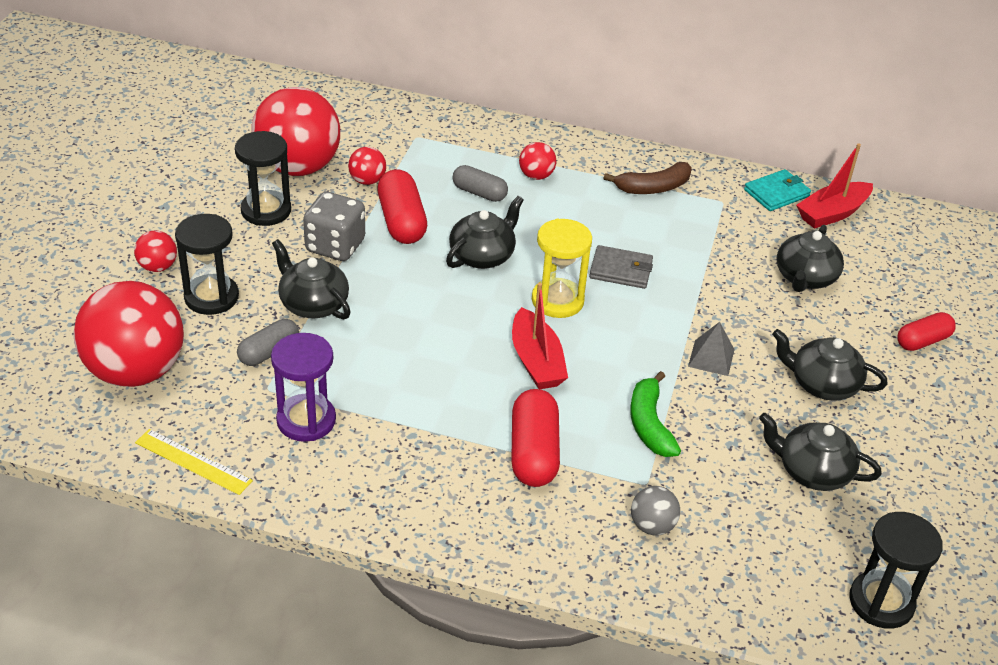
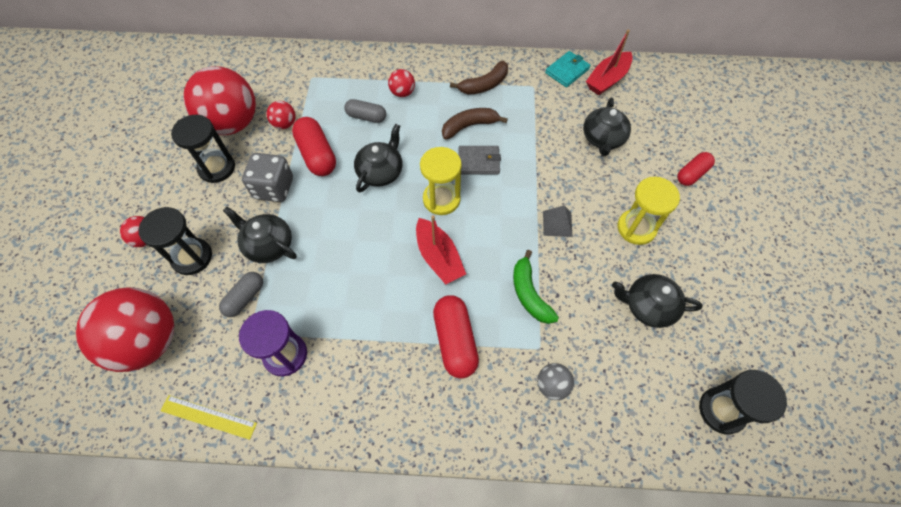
camera: 10 degrees left, 20 degrees up
black teapot [772,329,888,401] -> yellow hourglass [618,177,680,245]
none -> brown banana [442,108,508,139]

